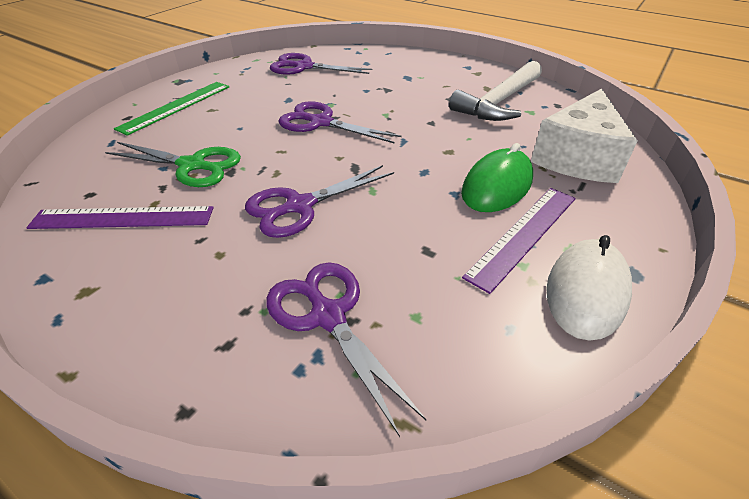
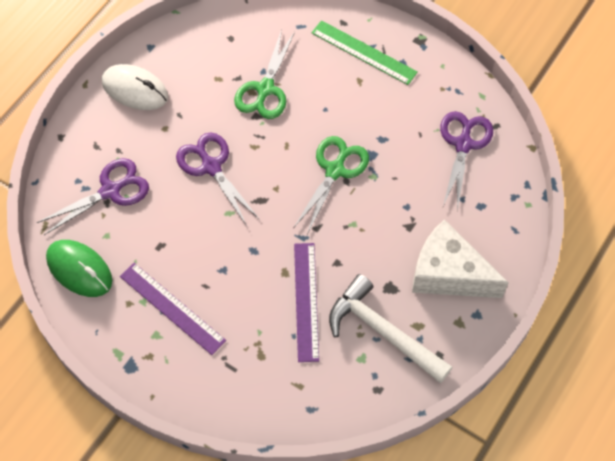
camera: 90 degrees right, 20 degrees up
purple ruler [26,206,214,229] -> purple ruler moved to [294,243,319,362]
purple scissors [278,101,402,143] -> green scissors [294,136,369,234]
green mouse [461,143,533,212] -> green mouse moved to [46,240,112,297]
white cheese [531,88,638,183] -> white cheese moved to [412,219,509,298]
white mouse [546,235,632,341] -> white mouse moved to [102,64,168,110]

